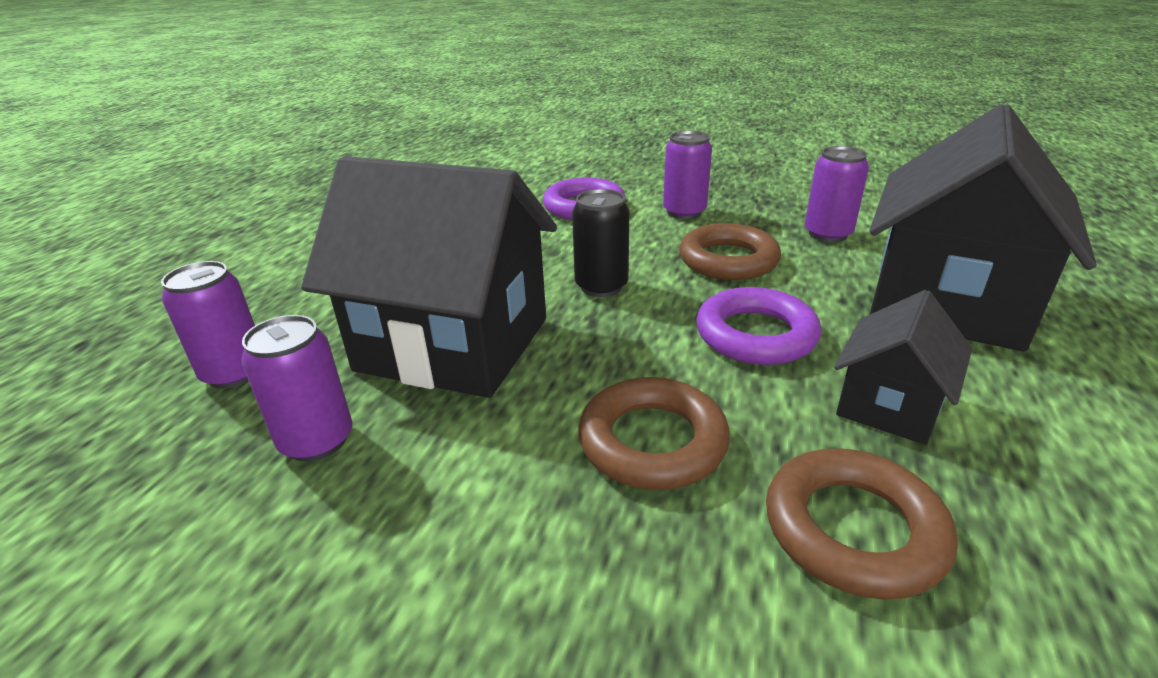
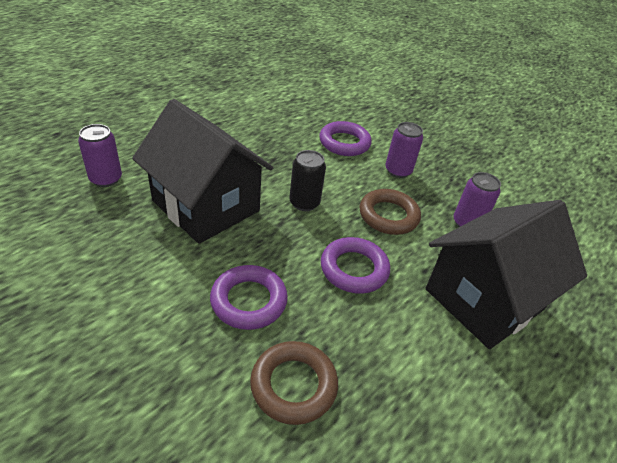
camera: 20 degrees right, 10 degrees up
purple can [242,315,353,462] -> none
brown ring [578,377,730,490] -> purple ring [210,265,288,330]
black house [834,290,972,445] -> none

